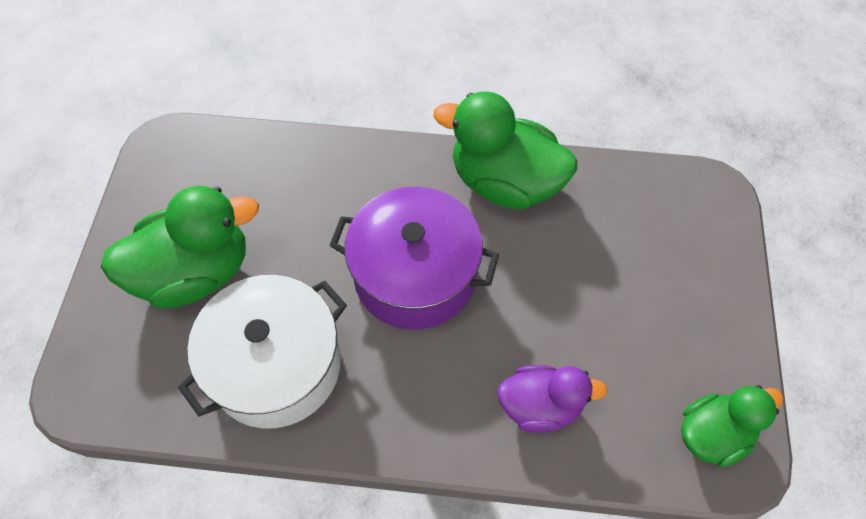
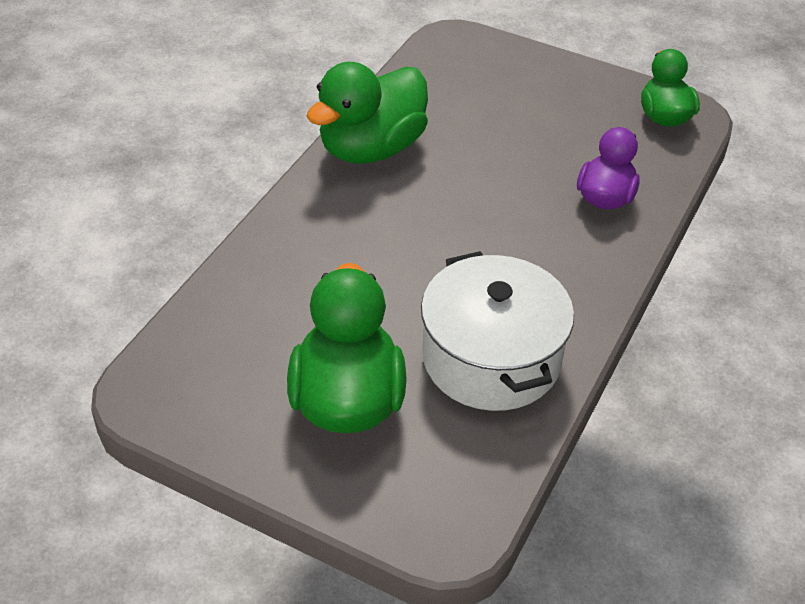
camera: 70 degrees left, 15 degrees down
purple pot [329,187,499,330] -> none

